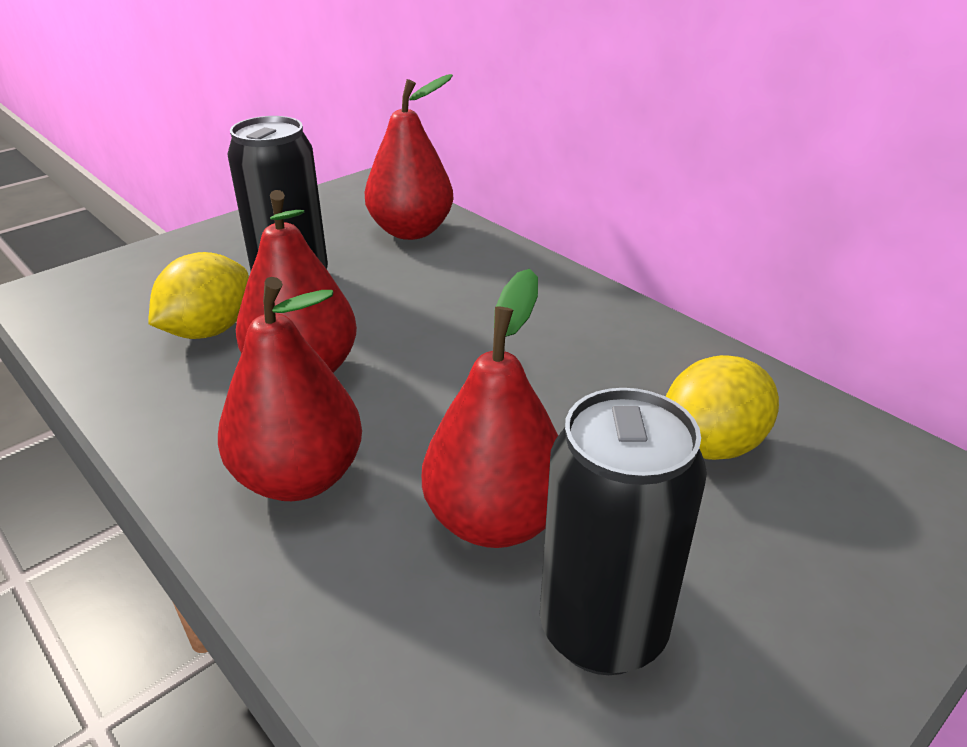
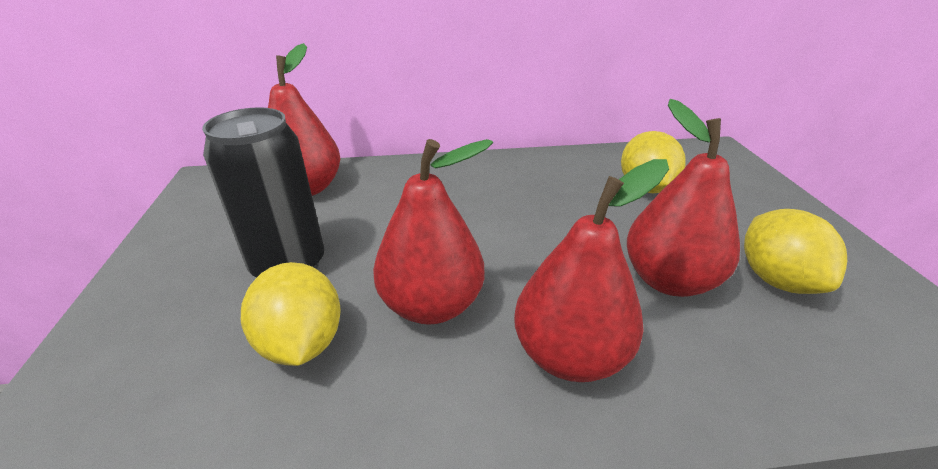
camera: 55 degrees left, 0 degrees up
black can [540,388,707,675] -> yellow lemon [744,209,847,294]

